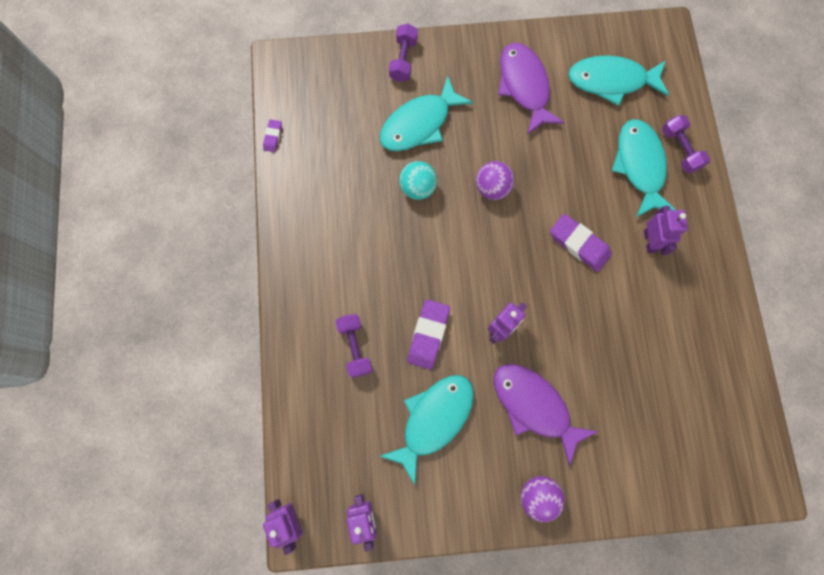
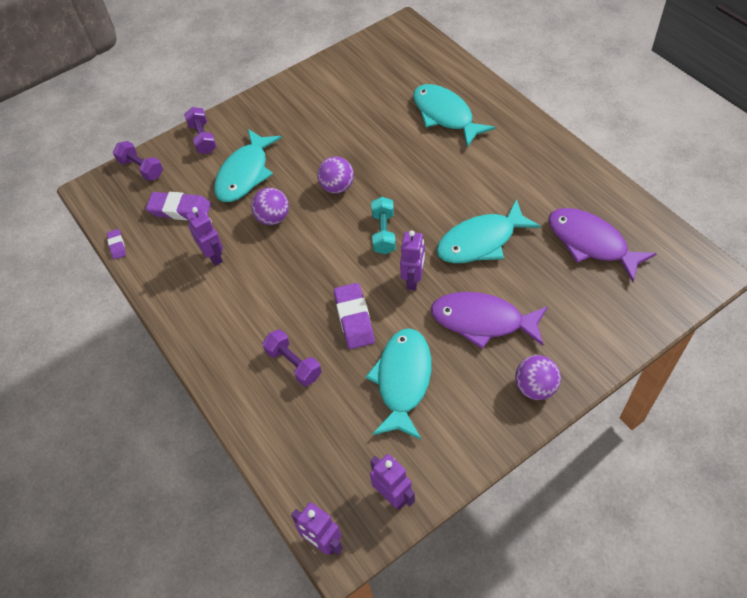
camera: 25 degrees left, 20 degrees down
turquoise ball [399,161,437,200] -> purple ball [251,188,289,225]
purple fish [498,43,565,135] -> purple fish moved to [548,208,657,282]
purple eraser [550,214,612,272] -> purple eraser moved to [146,192,211,220]
turquoise fish [568,55,669,106] -> turquoise fish moved to [436,199,541,263]
purple robot [644,206,688,255] -> purple robot moved to [186,207,223,266]
purple dumbbell [662,115,710,173] -> purple dumbbell moved to [113,141,163,181]
none -> turquoise dumbbell [371,197,396,254]

